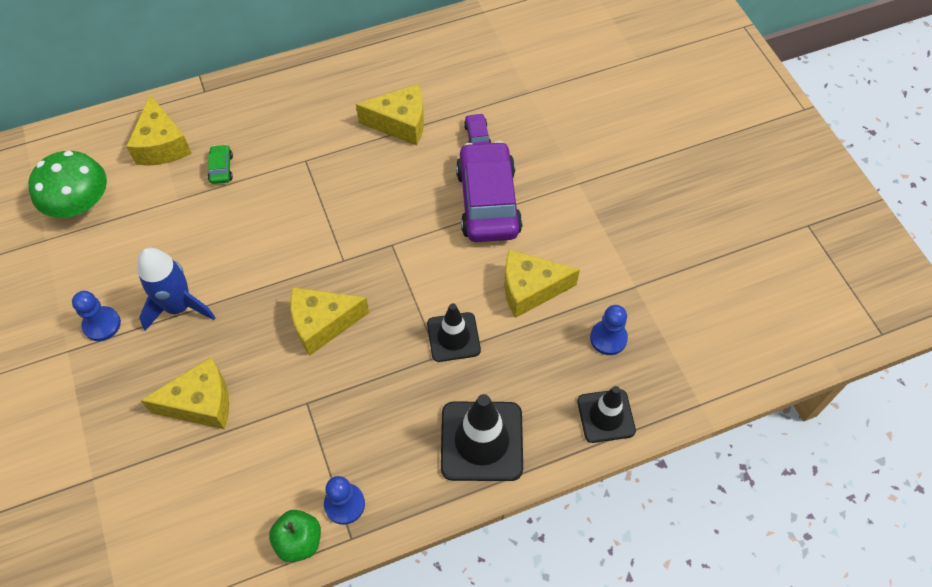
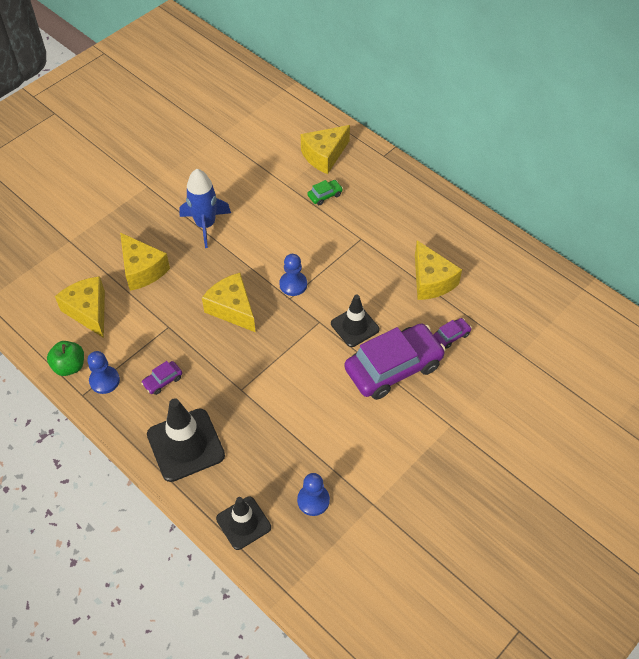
camera: 65 degrees right, 5 degrees down
green mushroom [28,151,107,218] -> none
blue pawn [72,291,121,341] -> blue pawn moved to [279,254,307,296]
black traffic cone [427,303,481,362] -> black traffic cone moved to [331,295,379,347]
yellow cheese [504,249,580,318] -> yellow cheese moved to [55,276,105,338]
none -> purple car [141,361,182,395]

